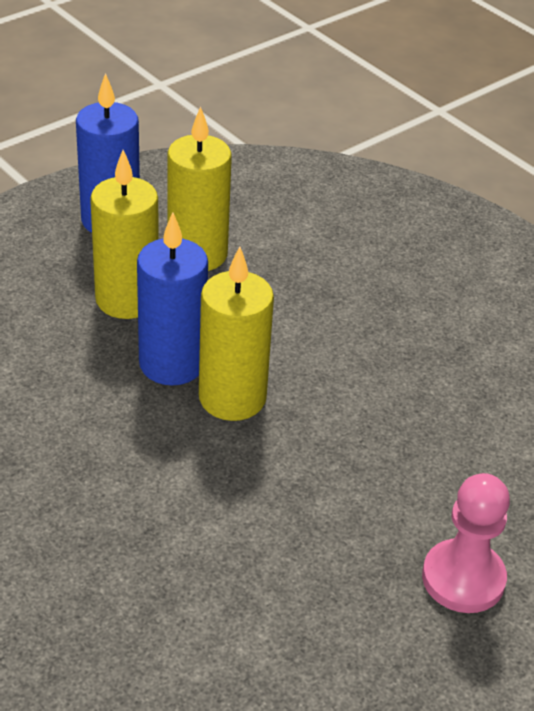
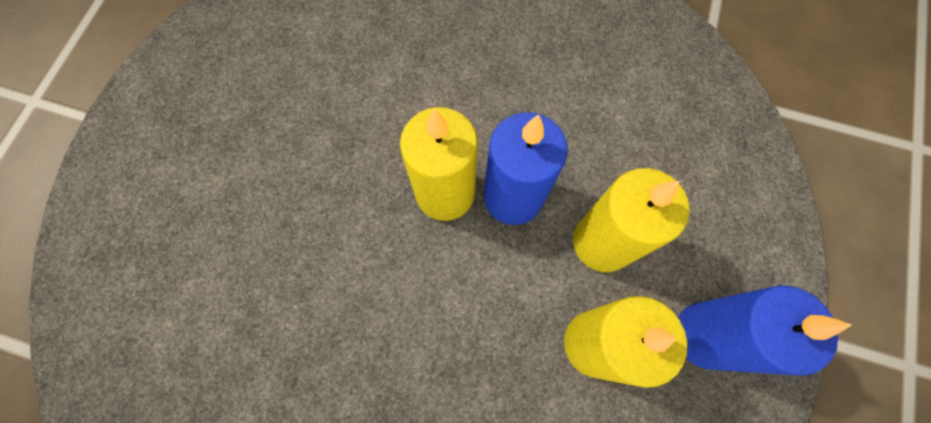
camera: 150 degrees right, 30 degrees up
pink pawn [422,473,510,613] -> none

